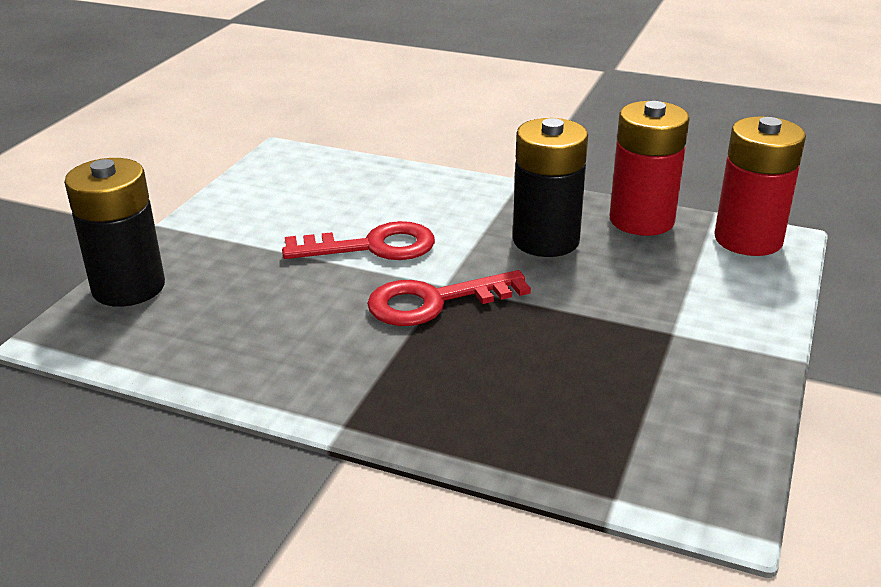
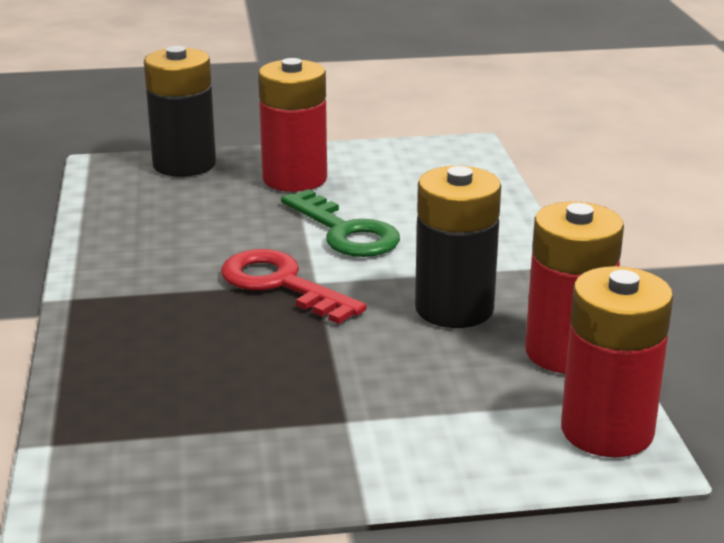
camera: 60 degrees right, 5 degrees down
red key [282,221,435,260] -> green key [281,189,400,257]
none -> red battery [258,58,327,192]

